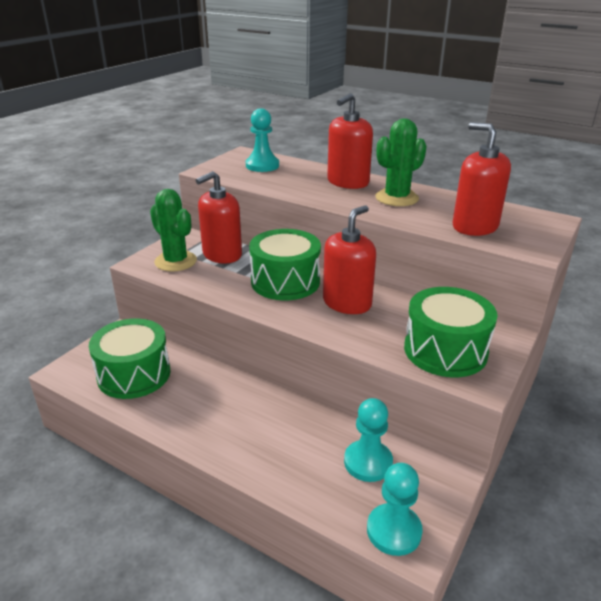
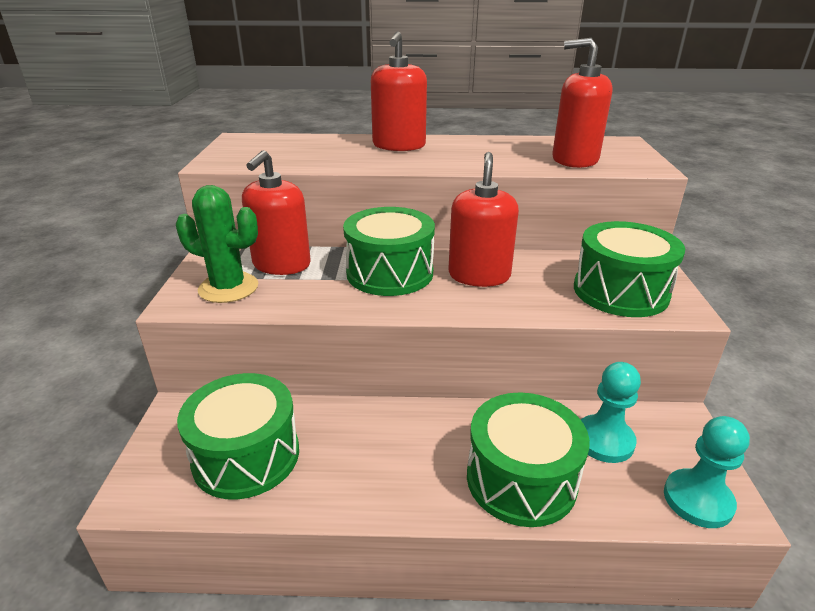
camera: 30 degrees left, 0 degrees up
turquoise pawn [246,108,279,172] -> none
green cactus [375,118,427,206] -> none
none -> green drum [467,392,590,527]

